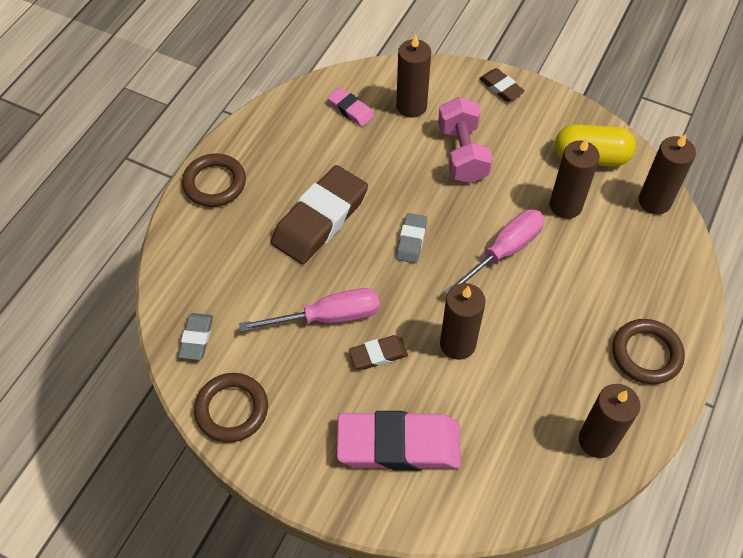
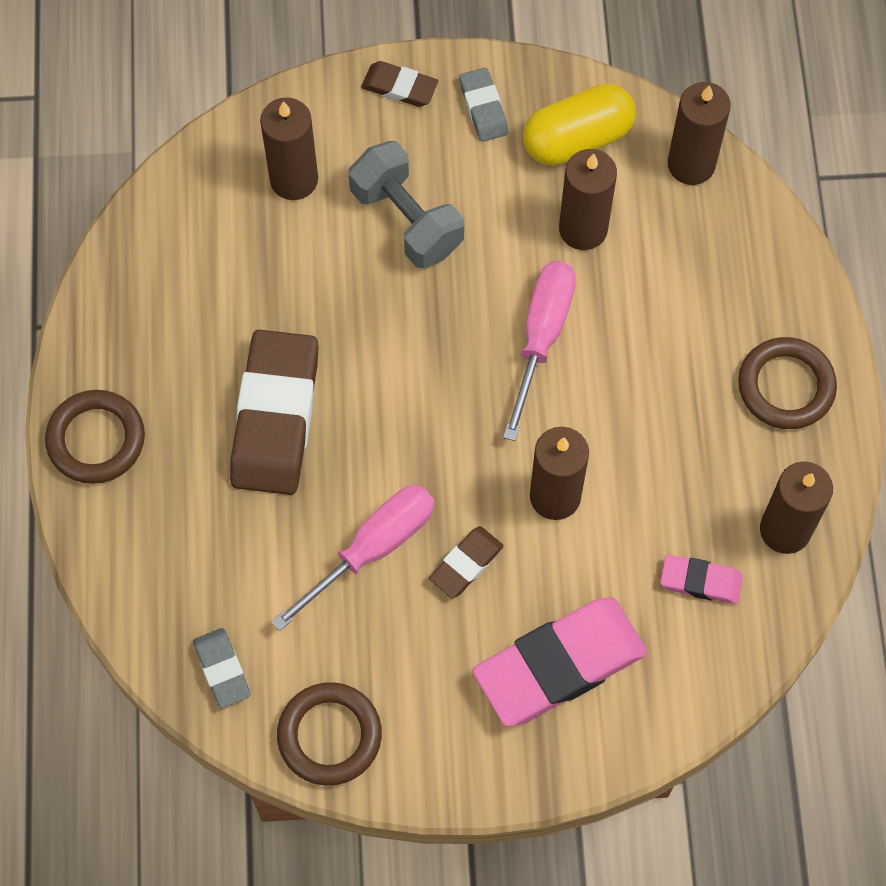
camera: 30 degrees left, 10 degrees up
pink eraser [327,87,374,127] -> pink eraser moved to [660,555,743,604]
grey eraser [396,213,427,263] -> grey eraser moved to [459,68,508,142]
pink dumbbell [438,97,493,183] -> grey dumbbell [349,141,464,268]

